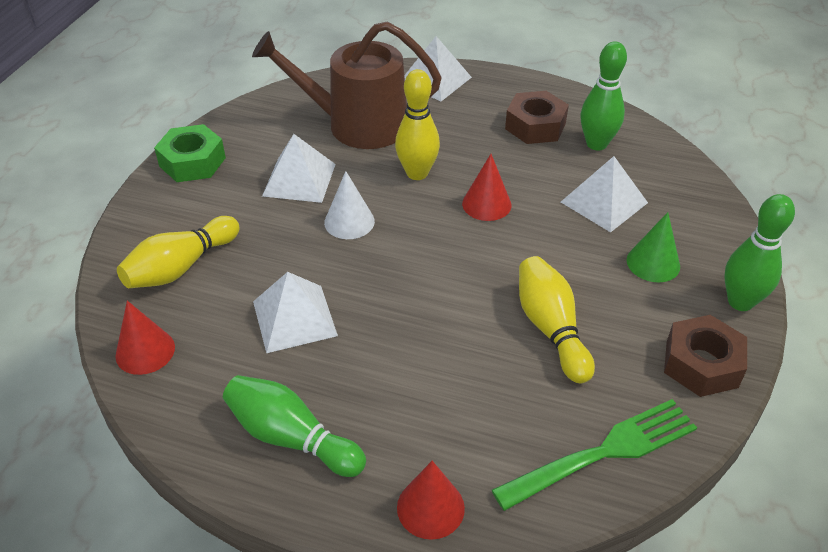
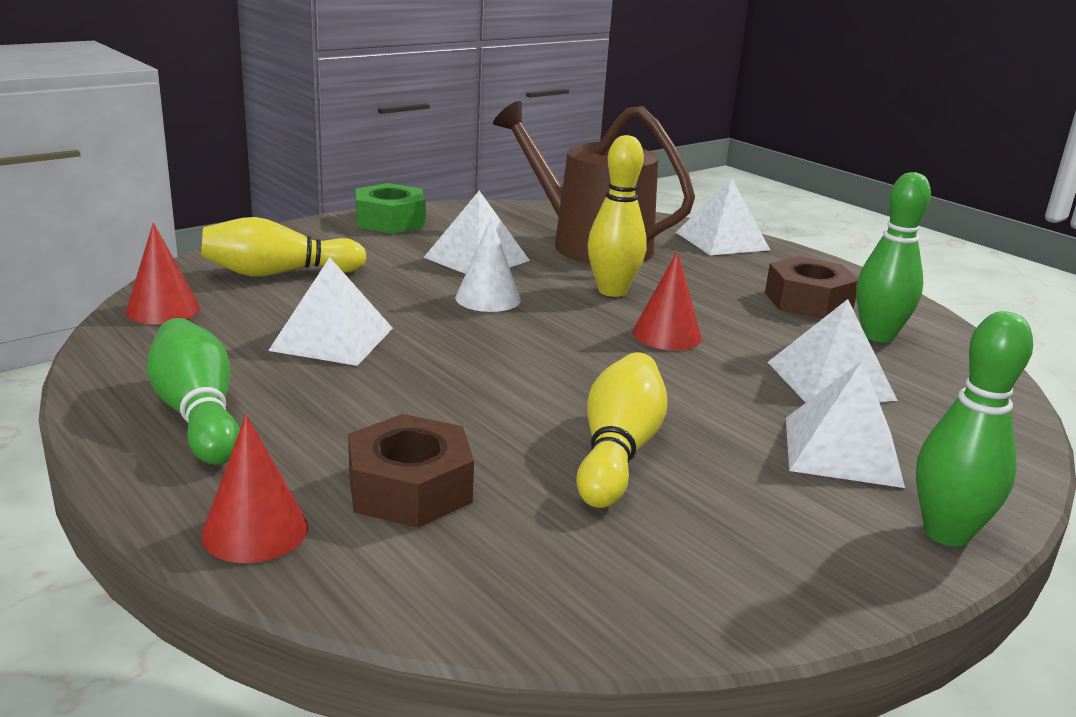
camera: 30 degrees right, 20 degrees down
green fork [492,399,697,511] -> none
green cone [627,212,680,282] -> white pyramid [786,360,905,488]
brown nut [664,315,747,397] -> brown nut moved to [348,414,474,528]

